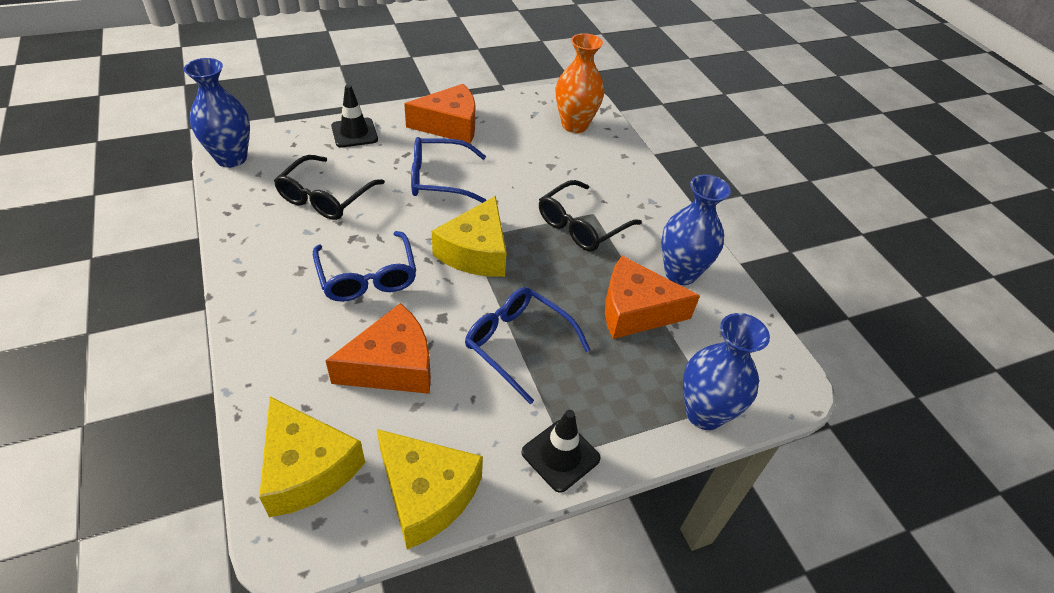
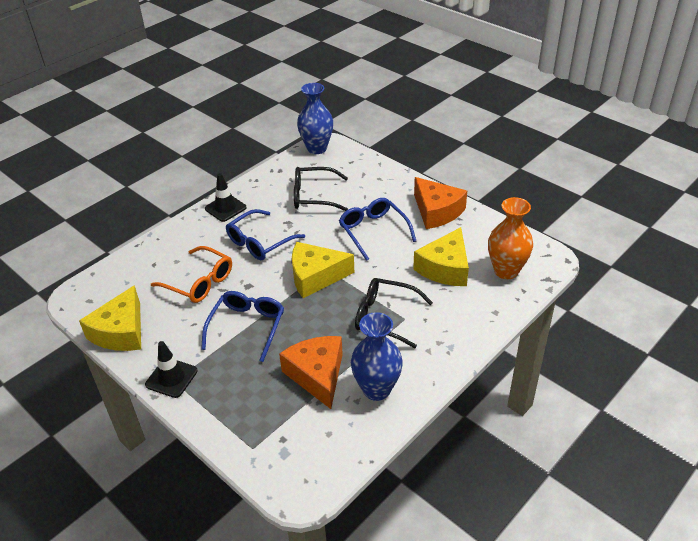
camera: 70 degrees right, 5 degrees down
yellow cheese [259,396,365,517] -> yellow cheese moved to [413,227,469,286]
orange cheese [325,303,431,394] -> orange glasses [151,246,232,303]
black traffic cone [331,84,378,148] -> black traffic cone moved to [205,173,247,222]
blue vase [683,313,770,430] -> none

